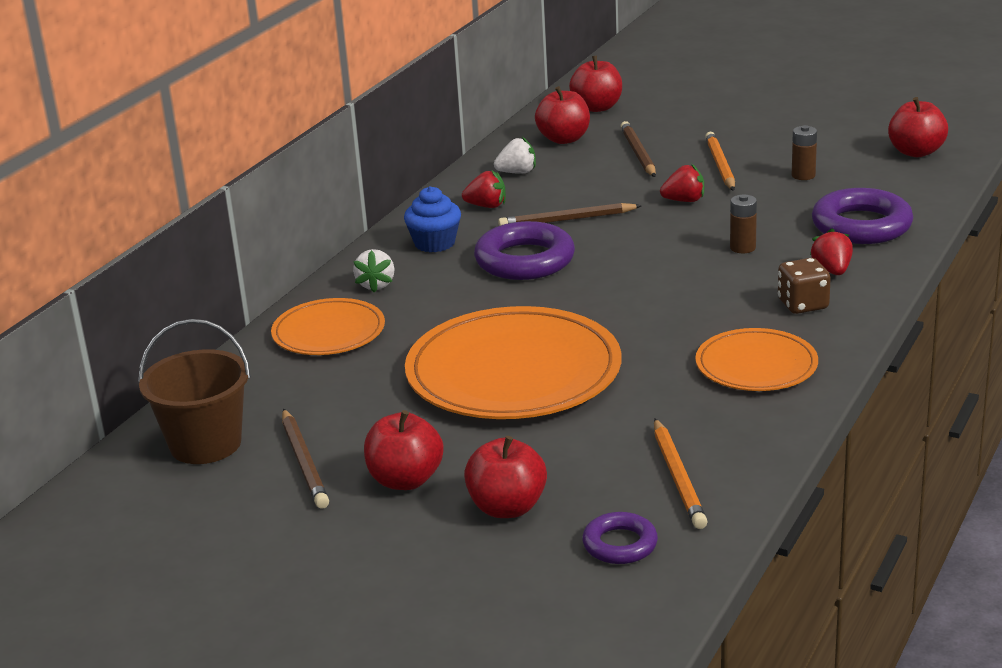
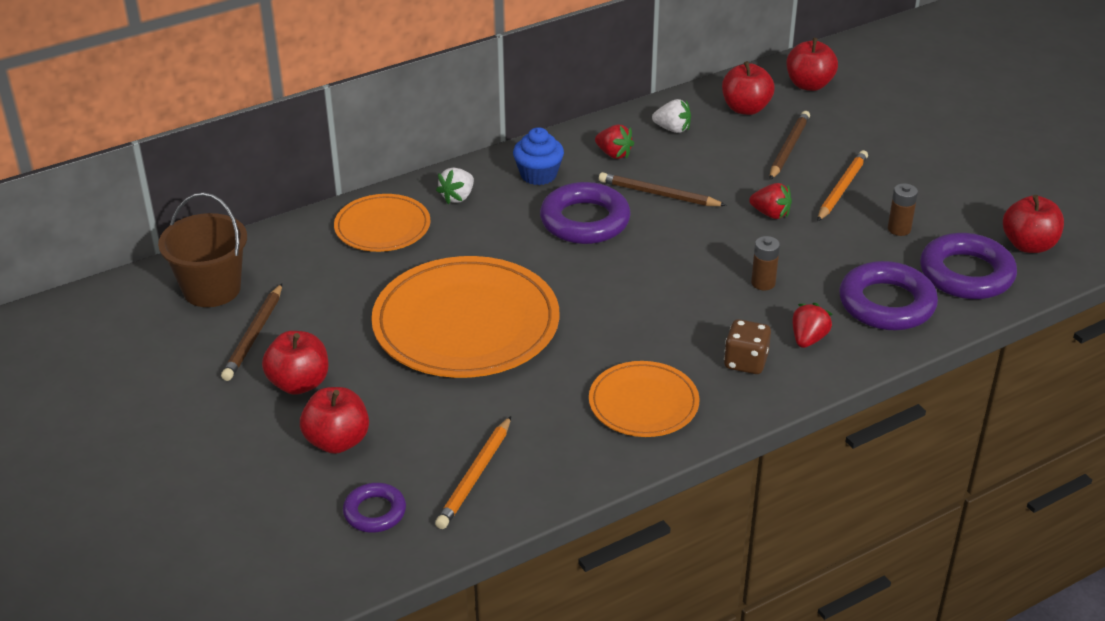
camera: 30 degrees right, 10 degrees up
none -> purple ring [920,233,1017,299]

